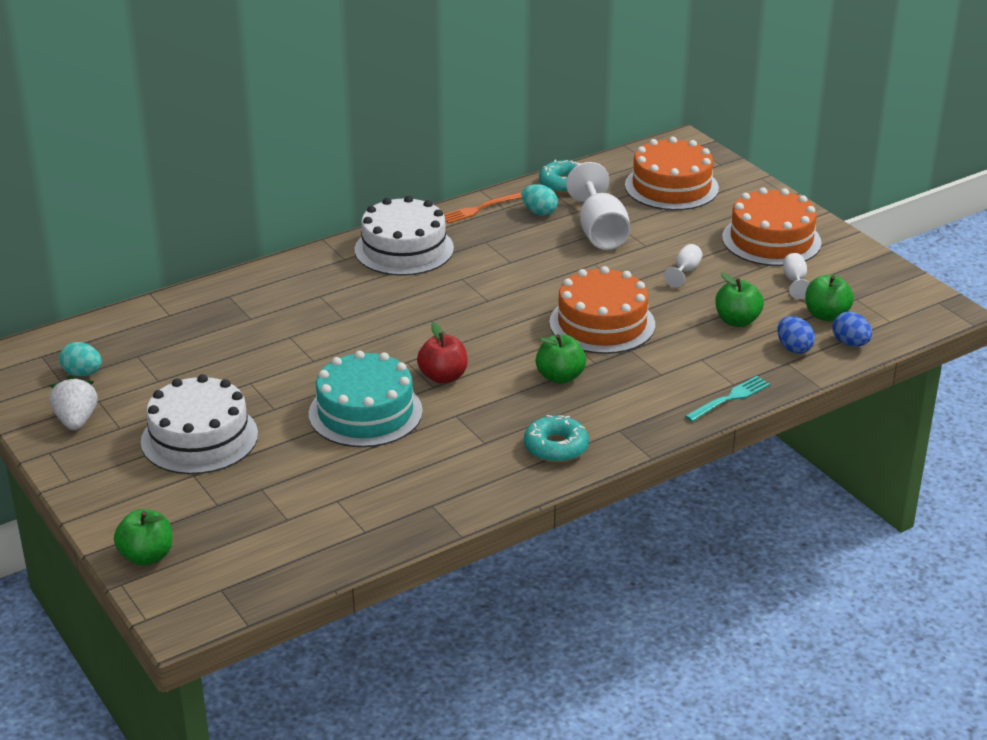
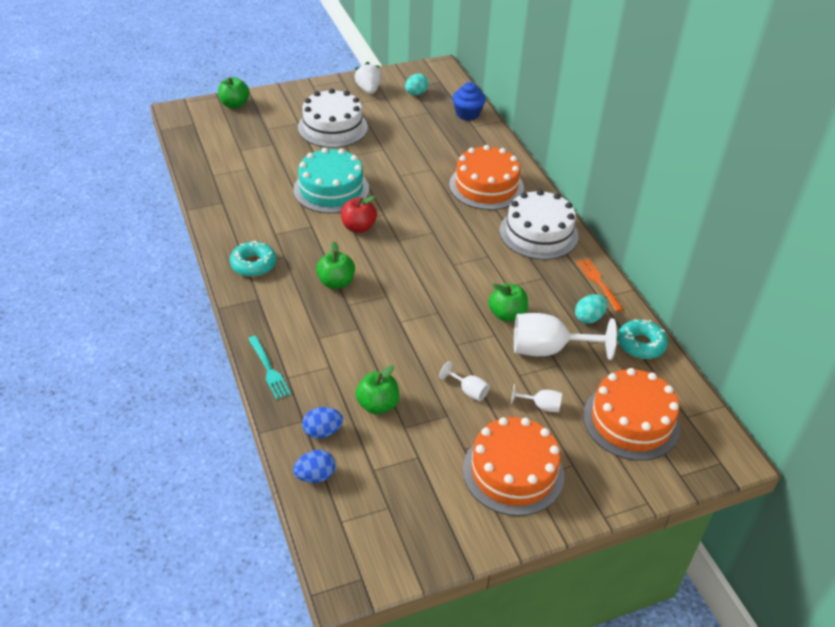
camera: 100 degrees right, 10 degrees up
white strawberry [49,376,97,430] -> white strawberry turned 105 degrees counterclockwise [355,62,382,94]
orange cake [549,266,655,354] -> orange cake moved to [449,145,524,210]
white goblet [783,253,810,299] -> white goblet moved to [511,384,562,412]
green apple [805,275,854,321] -> green apple moved to [489,283,528,322]
none -> blue cupcake [452,82,486,121]

